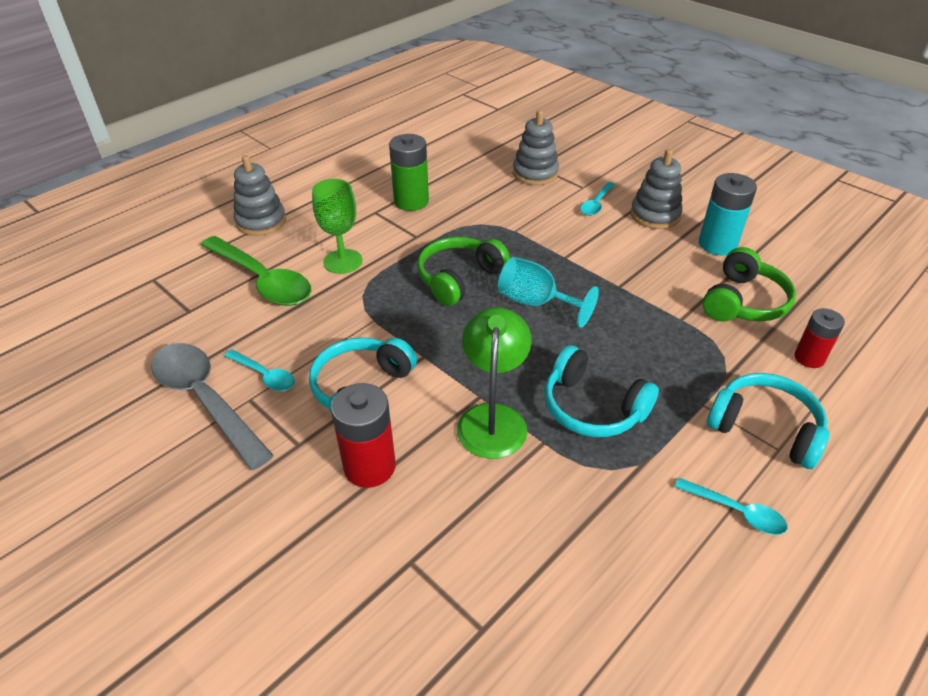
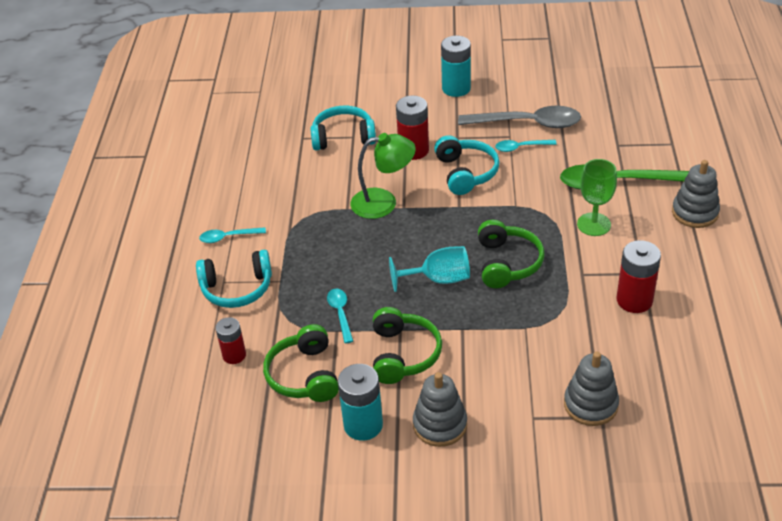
camera: 140 degrees right, 0 degrees up
green battery [389,134,429,211] -> red battery [617,240,661,313]
green lamp [457,307,532,459] -> green lamp turned 60 degrees counterclockwise [350,133,416,219]
turquoise headphones [544,345,659,437] -> turquoise headphones moved to [310,106,376,150]
turquoise spoon [580,182,615,216] -> turquoise spoon moved to [327,289,353,343]
none -> green headphones [373,307,442,384]
none -> turquoise battery [441,36,471,97]

